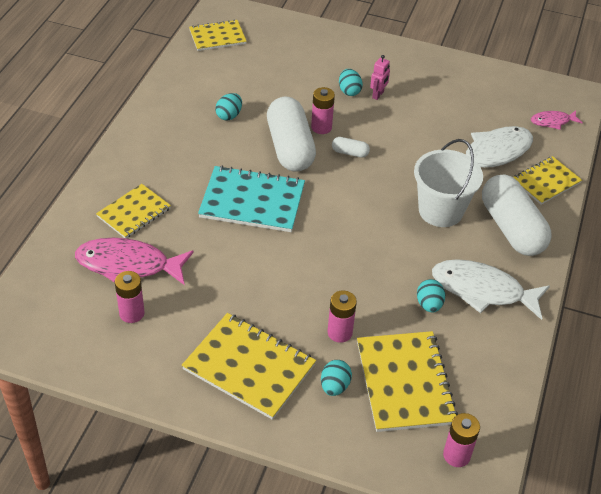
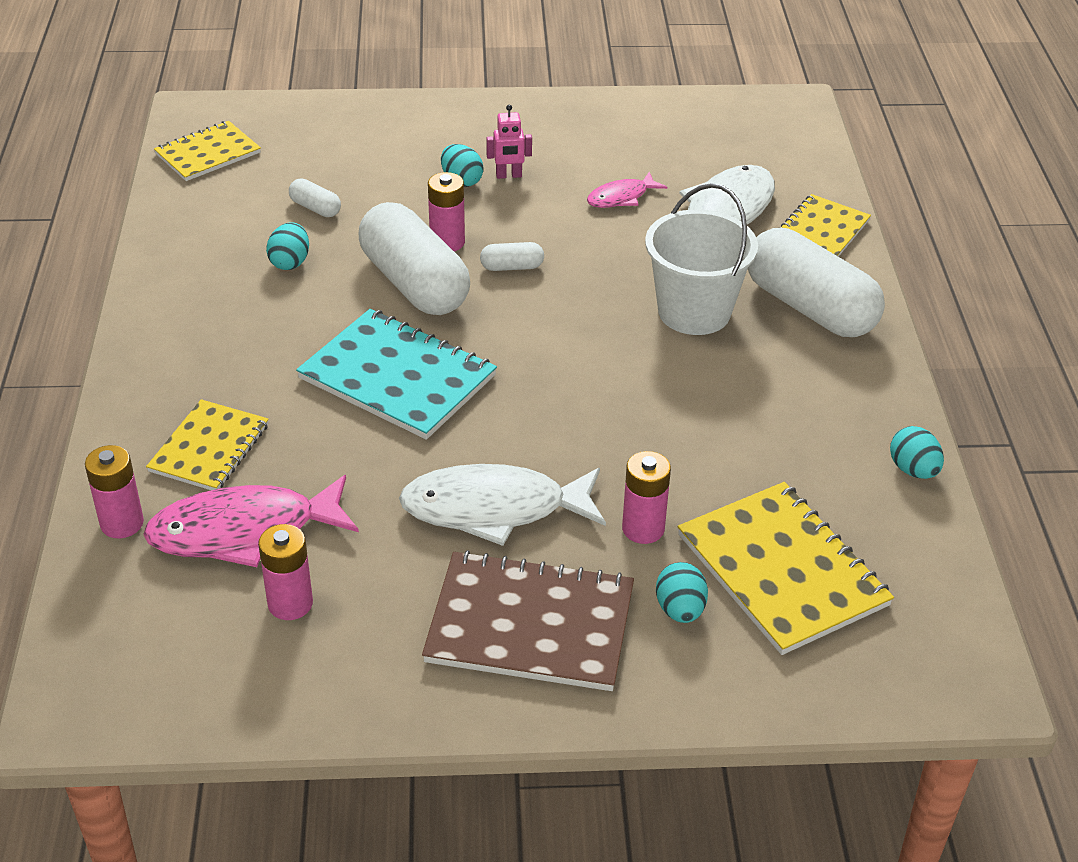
camera: 20 degrees left, 5 degrees down
yellow notebook [182,313,316,420] -> brown notebook [422,550,634,691]
turquoise notebook [198,165,305,232] -> turquoise notebook turned 45 degrees clockwise [296,309,497,440]
pink robot [370,55,390,100] -> pink robot turned 75 degrees clockwise [486,105,532,179]
turquoise egg [417,279,445,313] -> turquoise egg moved to [890,426,944,479]
white fish [432,259,550,320] -> white fish moved to [399,464,606,546]
pink battery [443,413,480,467] -> pink battery moved to [85,445,144,538]
pink fish [531,110,583,130] -> pink fish moved to [587,172,667,208]
none -> white capsule [289,179,341,217]

